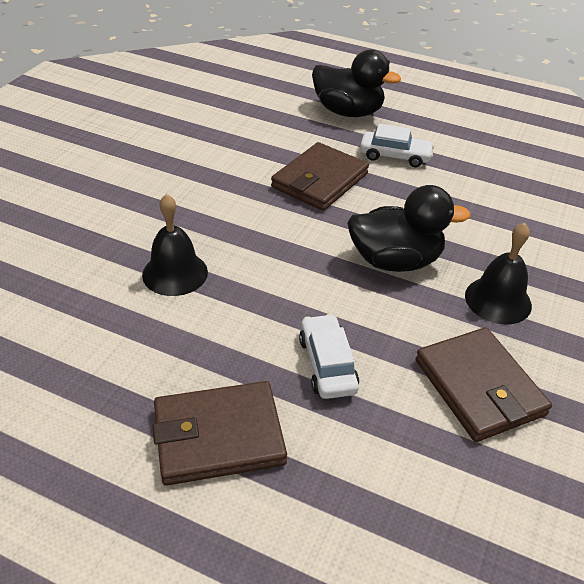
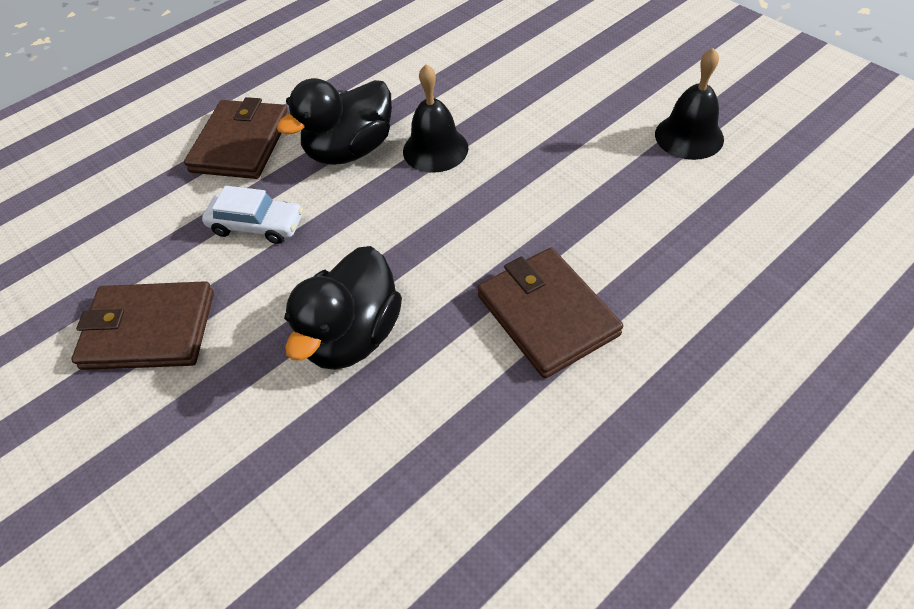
camera: 120 degrees right, 10 degrees up
black duck [312,49,401,117] -> black duck moved to [277,78,392,165]
white car [360,124,434,167] -> none
black bell [465,223,532,324] -> black bell moved to [655,48,724,160]

